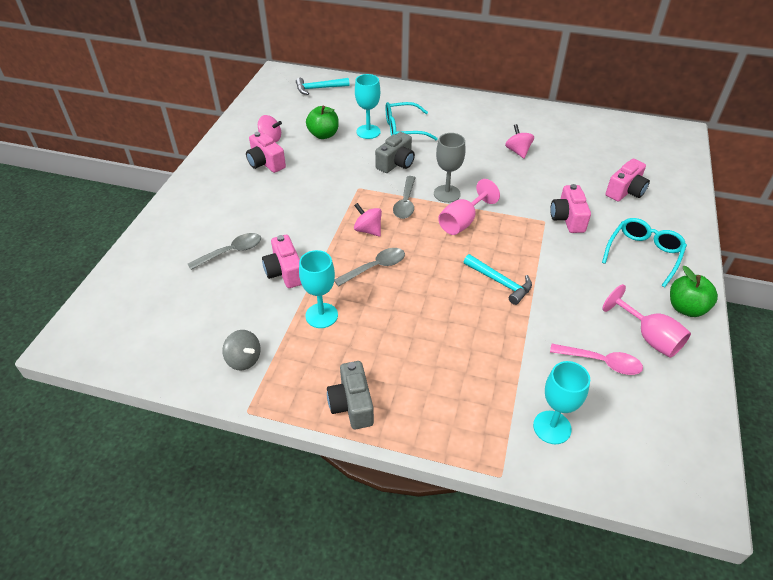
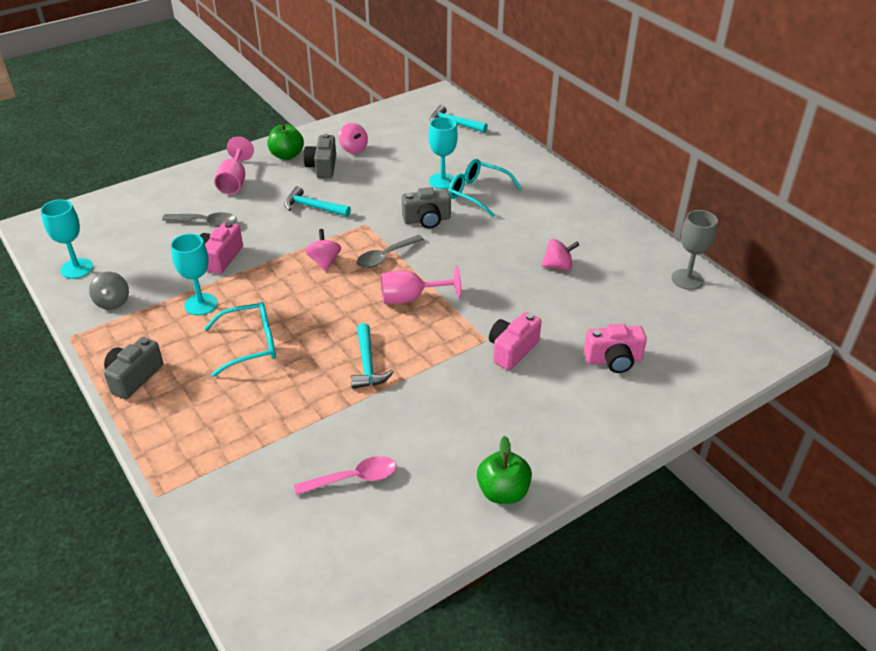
camera: 40 degrees right, 5 degrees down
pink camera [246,132,286,173] -> grey camera [303,134,336,178]
green apple [306,106,339,139] -> green apple moved to [267,124,304,160]
grey spoon [334,248,405,287] -> none
grey goblet [434,133,465,203] -> grey goblet moved to [671,210,718,290]
pink spinning top [505,124,534,158] -> pink spinning top turned 60 degrees clockwise [541,239,579,270]
turquoise goblet [533,361,590,444] -> turquoise goblet moved to [41,199,93,279]
pink spoon [550,344,643,375] -> pink spoon turned 75 degrees counterclockwise [294,456,396,495]
turquoise glasses [602,218,687,288] -> turquoise glasses moved to [204,302,276,377]
pink goblet [602,284,691,358] -> pink goblet moved to [214,137,254,194]
none -> turquoise hammer [284,186,351,217]

